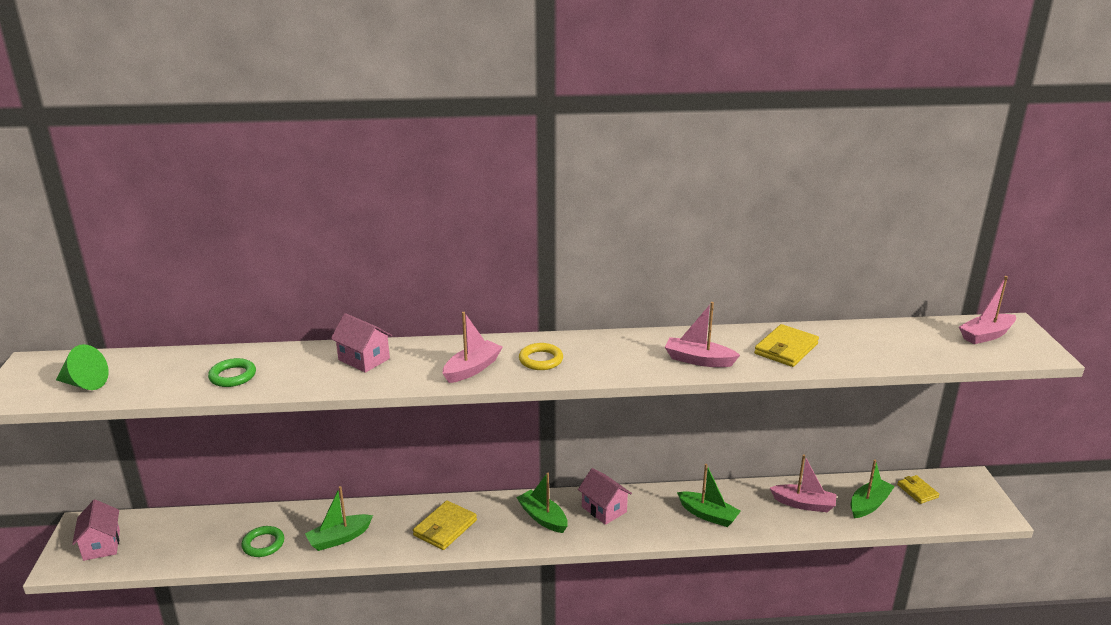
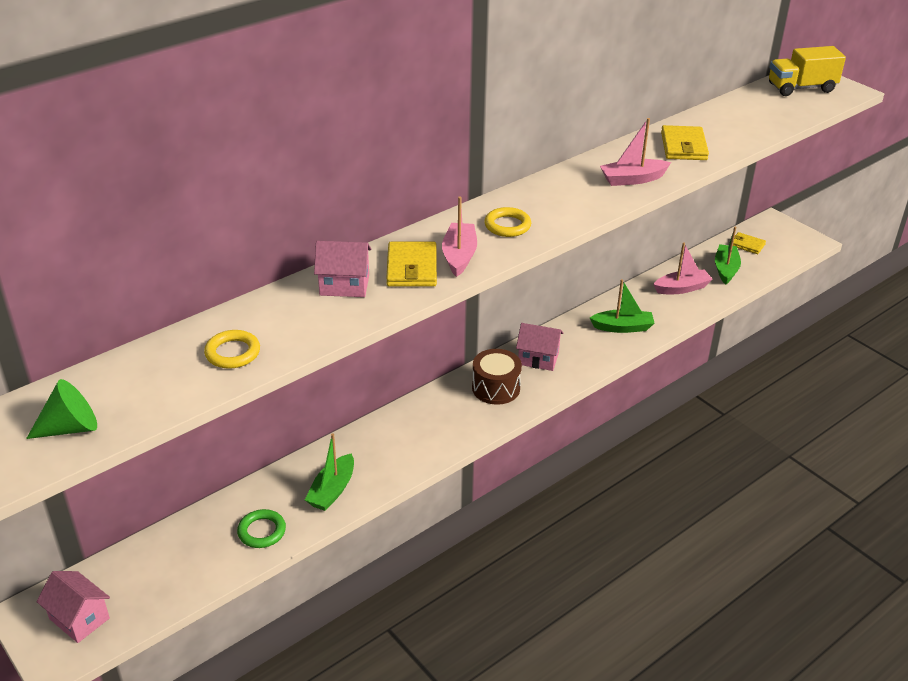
camera: 35 degrees left, 10 degrees up
green ring [208,358,256,387] -> yellow ring [204,330,260,369]
yellow wallet [413,500,477,550] -> yellow wallet moved to [386,242,437,287]
green boat [516,473,568,533] -> brown drum [472,349,522,405]
pink boat [959,276,1016,344] -> yellow truck [769,46,846,96]

